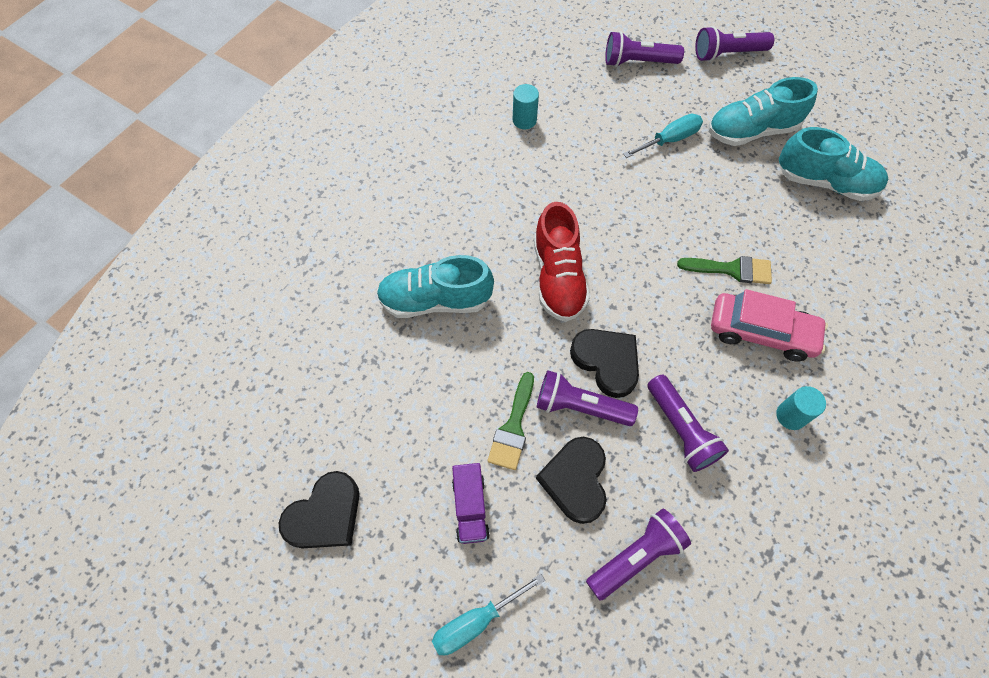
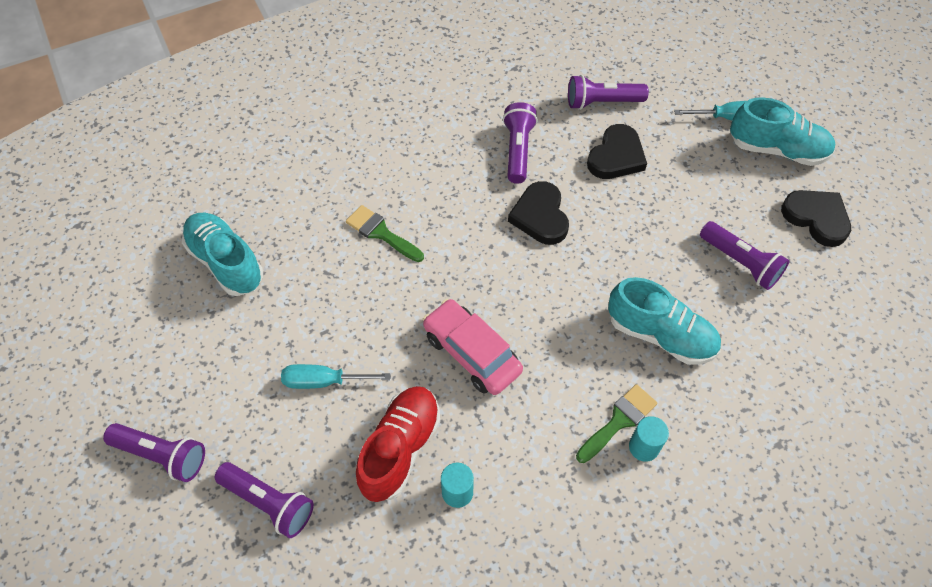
camera: 150 degrees left, 5 degrees down
black heart [279,471,359,548] -> black heart turned 60 degrees clockwise [781,190,851,247]
purple truck [452,463,490,544] -> none
green brush [487,372,534,470] -> green brush moved to [576,384,657,463]
red shoe [534,202,590,322] -> red shoe moved to [356,386,440,502]
purple flashlight [537,370,638,426] -> purple flashlight moved to [700,221,789,290]
turquoise shoe [708,77,818,146] -> turquoise shoe moved to [730,97,835,166]
pink car [711,289,828,361] -> pink car moved to [423,299,523,395]
turquoise cylinder [776,386,826,430] -> turquoise cylinder moved to [629,416,669,462]

